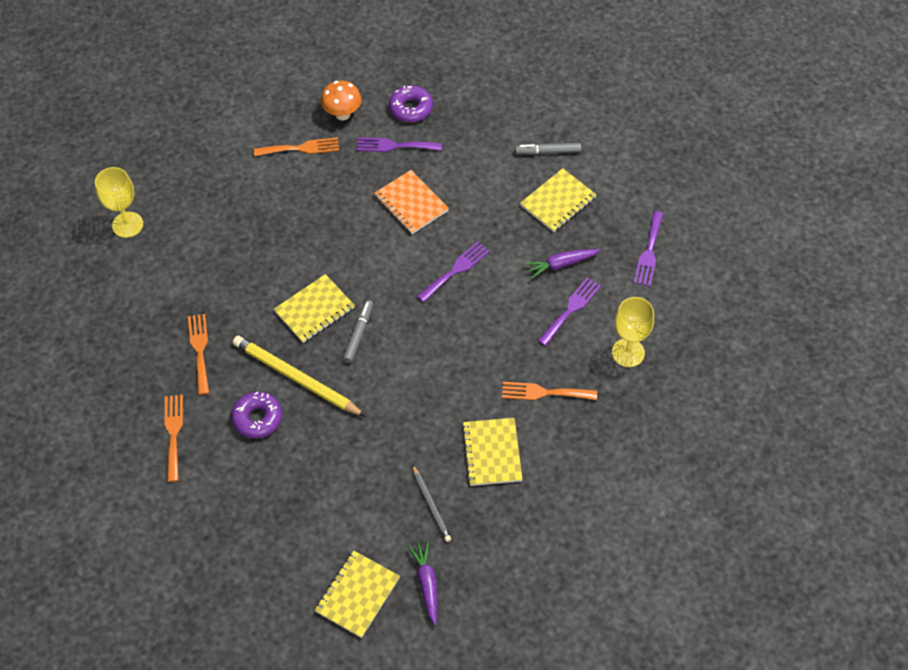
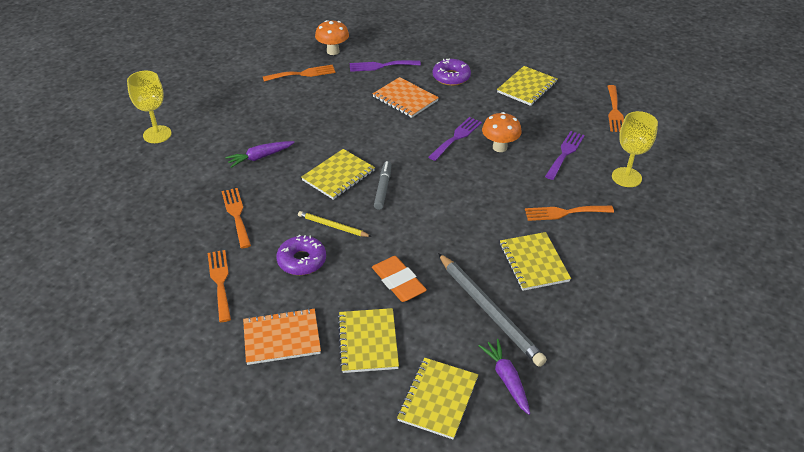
camera: 10 degrees left, 15 degrees down
yellow pencil [233,336,366,417] -> yellow pencil [298,211,372,237], size x0.53
purple donut [389,85,433,123] -> purple donut moved to [433,58,471,86]
grey pencil [412,464,451,542] -> grey pencil [438,253,547,367], size x1.87
grey marker [515,143,581,155] -> none
purple carrot [525,249,600,279] -> purple carrot moved to [225,141,294,168]
purple fork [634,211,663,286] -> orange fork [608,85,624,132]
none -> orange notebook [243,308,321,365]
none -> yellow notebook [338,308,399,373]
none -> orange eraser [372,256,427,302]
none -> orange mushroom [482,112,522,152]

